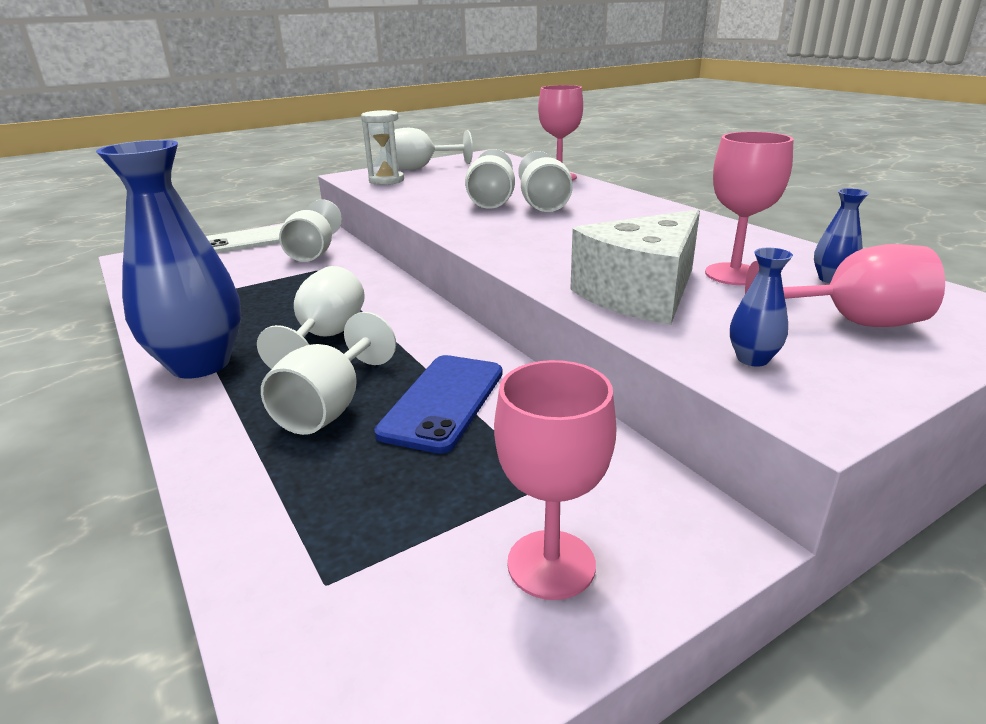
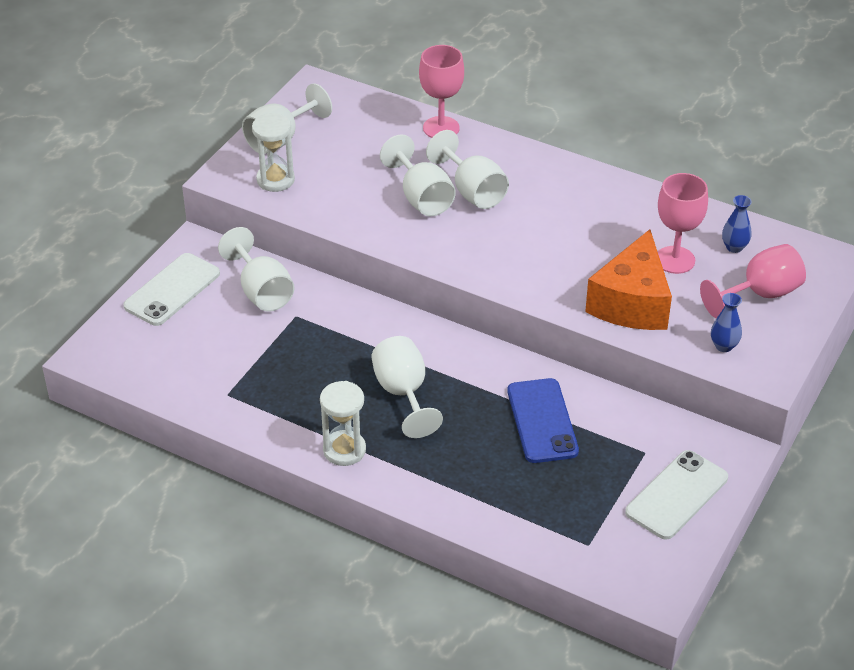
camera: 30 degrees left, 15 degrees up
blue vase [96,140,241,379] -> white hourglass [320,381,366,466]
white goblet [261,312,396,435] -> none
pink goblet [494,360,617,600] -> white phone [625,450,728,540]
white cheese [570,209,700,325] -> orange cheese [585,229,672,330]

